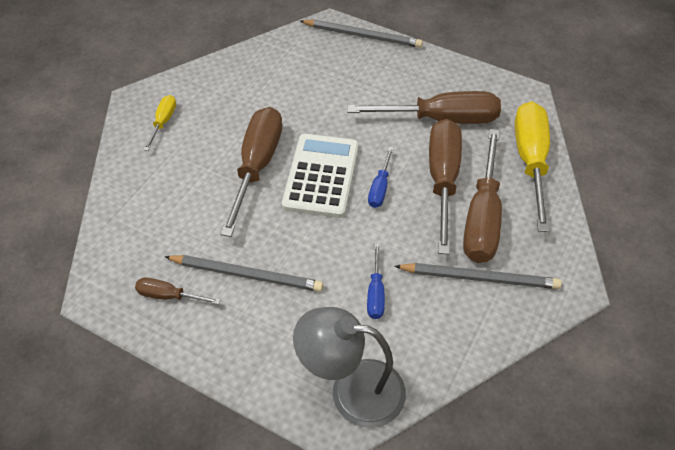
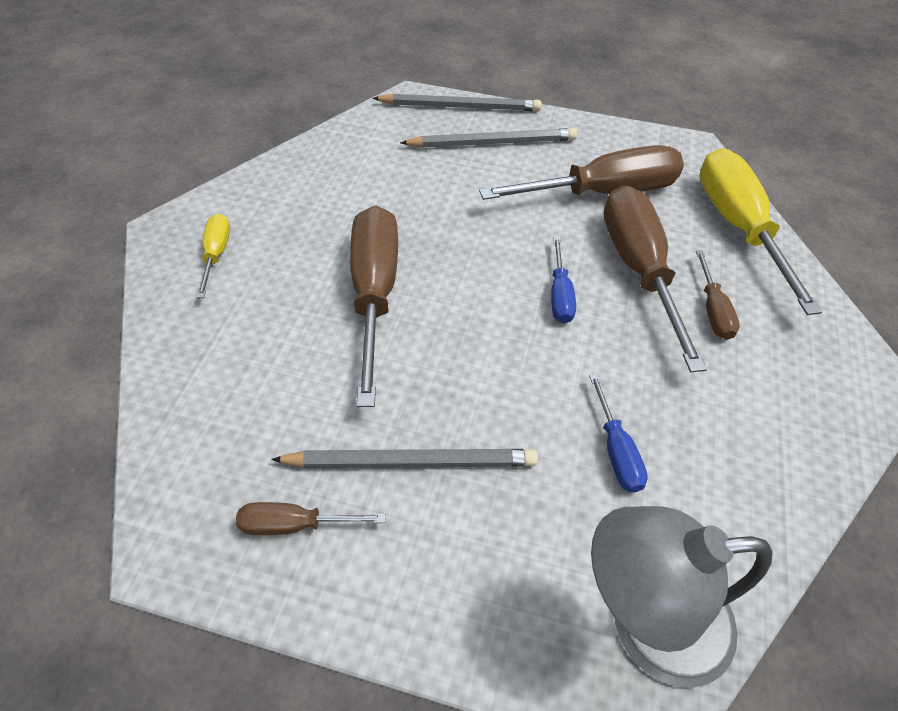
camera: 15 degrees left, 0 degrees up
white calculator [282,134,359,218] -> none
grey pencil [395,263,562,289] -> grey pencil moved to [400,128,577,148]
brown screwdriver [463,129,502,263] -> brown screwdriver [696,250,740,340], size x0.48

